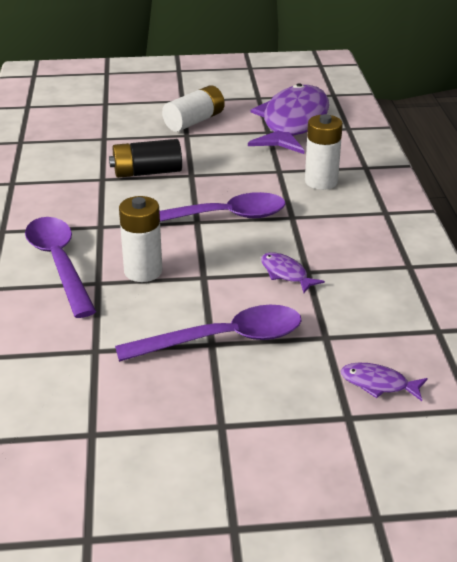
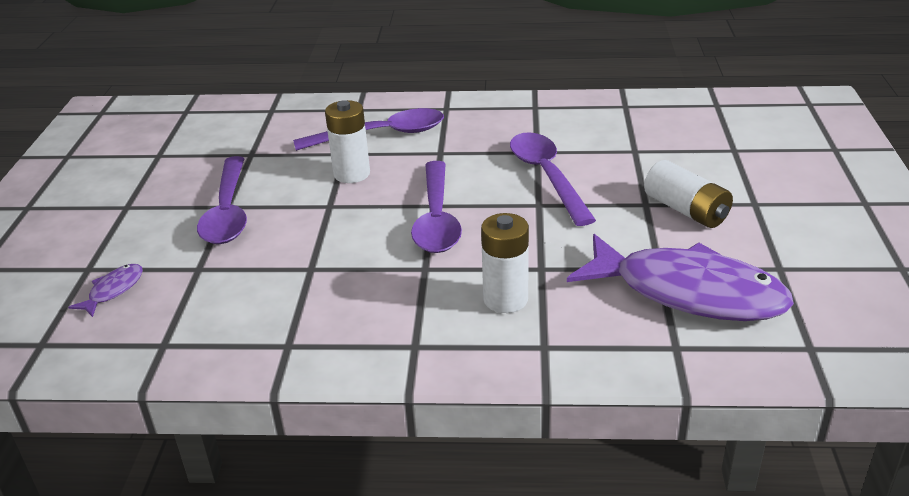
camera: 100 degrees right, 0 degrees up
black battery [109,139,182,178] -> purple spoon [510,132,596,226]
purple fish [261,252,325,293] -> none

